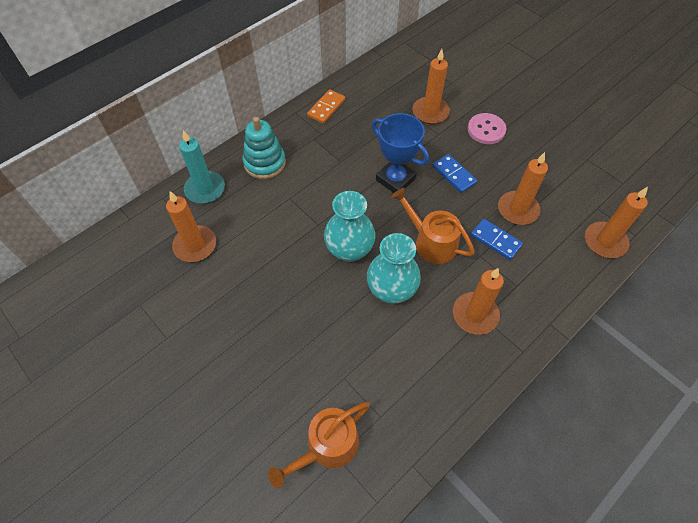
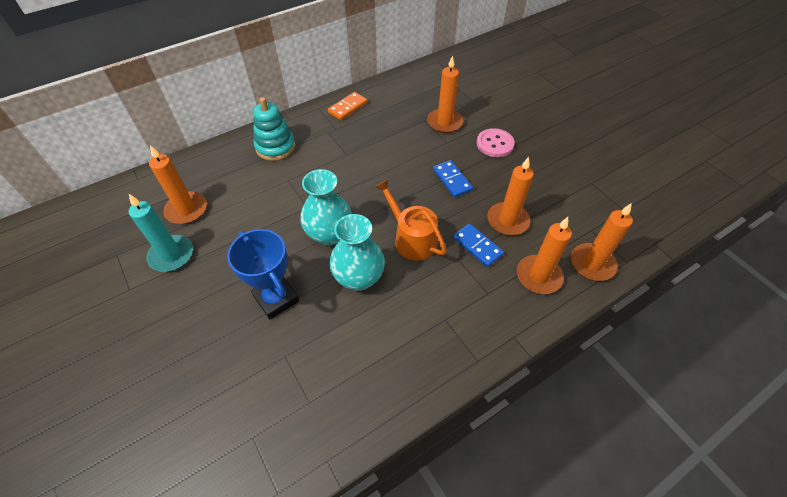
camera: 10 degrees right, 5 degrees down
turquoise candle [179,130,225,204] -> turquoise candle moved to [129,194,193,272]
orange watering can [268,402,370,488] -> none
blue trophy [372,113,429,193] -> blue trophy moved to [227,229,299,320]
orange candle [453,268,504,335] -> orange candle moved to [517,217,572,294]

